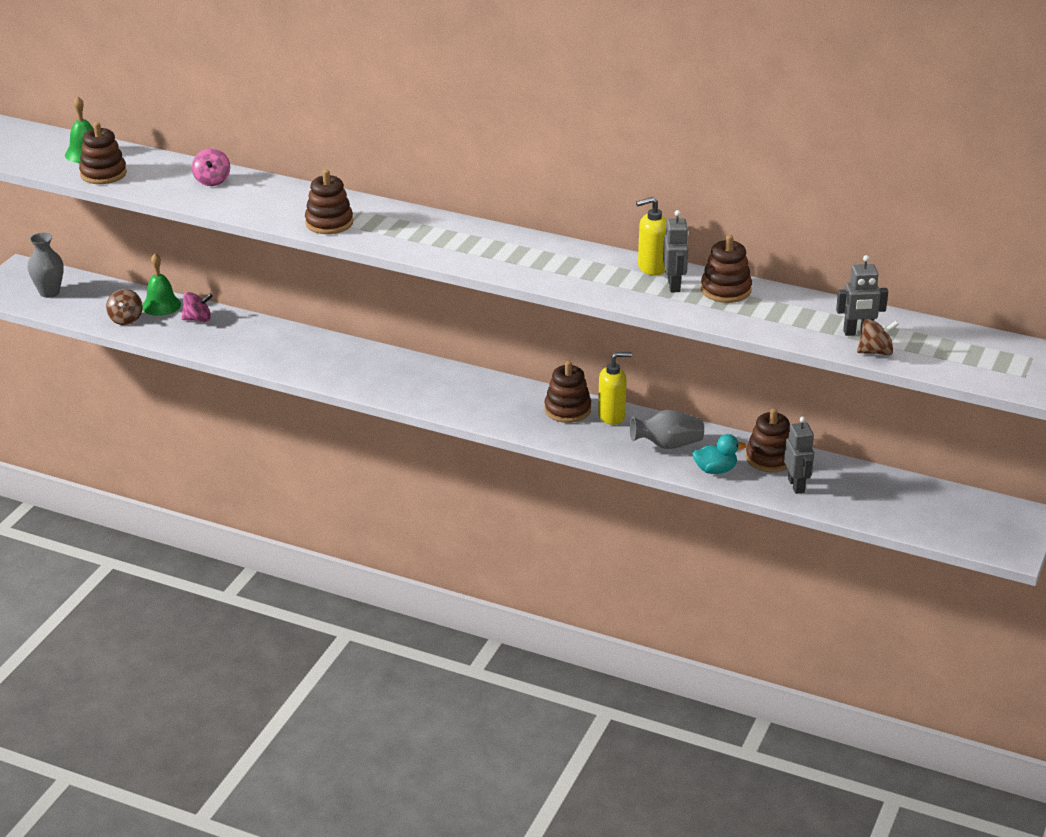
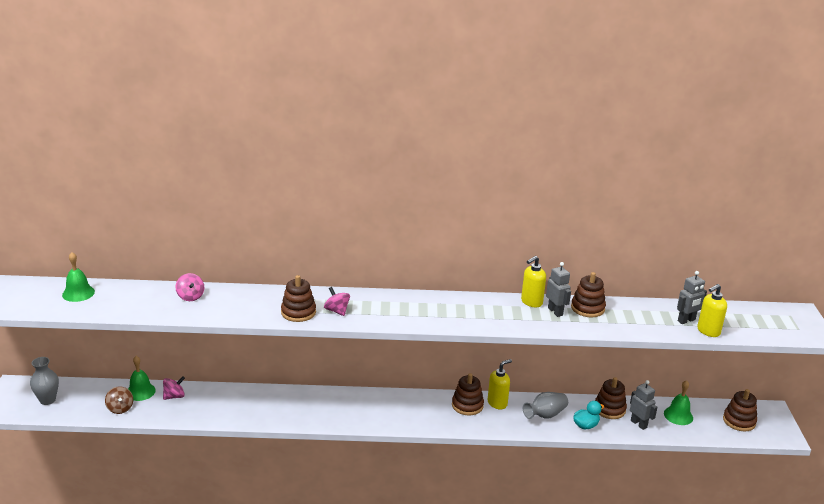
camera: 25 degrees left, 5 degrees down
brown stacking toy [79,122,127,184] -> brown stacking toy moved to [723,389,757,431]
brown spinning top [857,319,899,355] -> yellow soap dispenser [697,284,727,337]
none -> pink spinning top [324,287,350,316]
none -> green bell [664,380,693,425]

